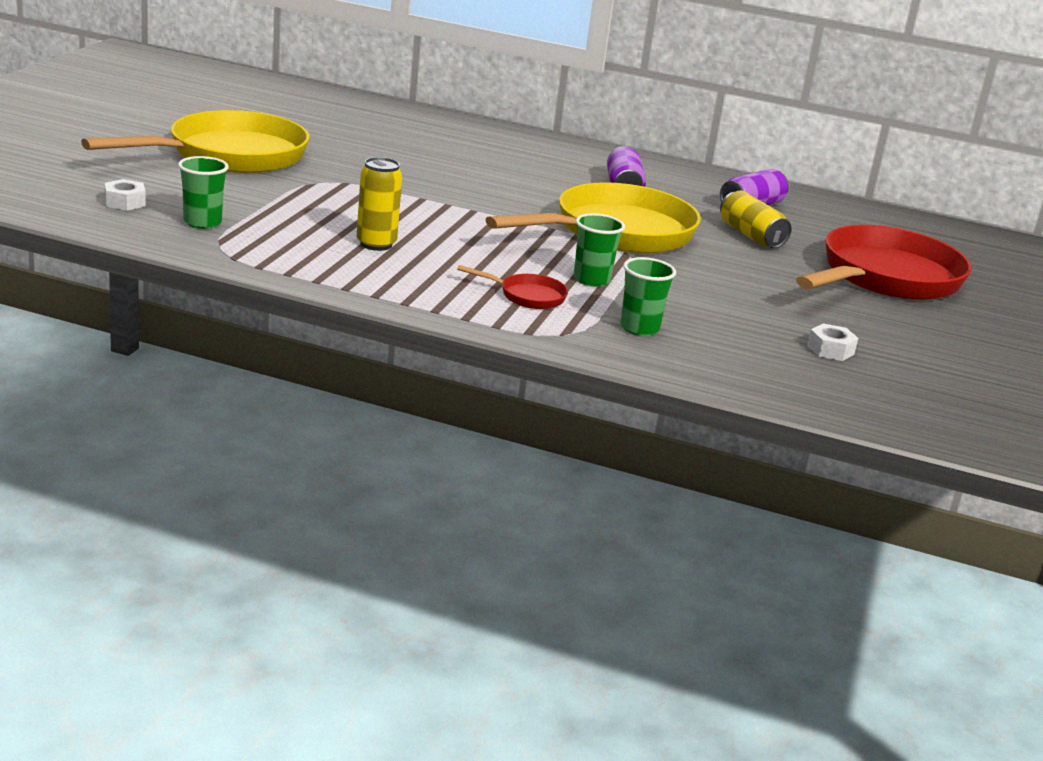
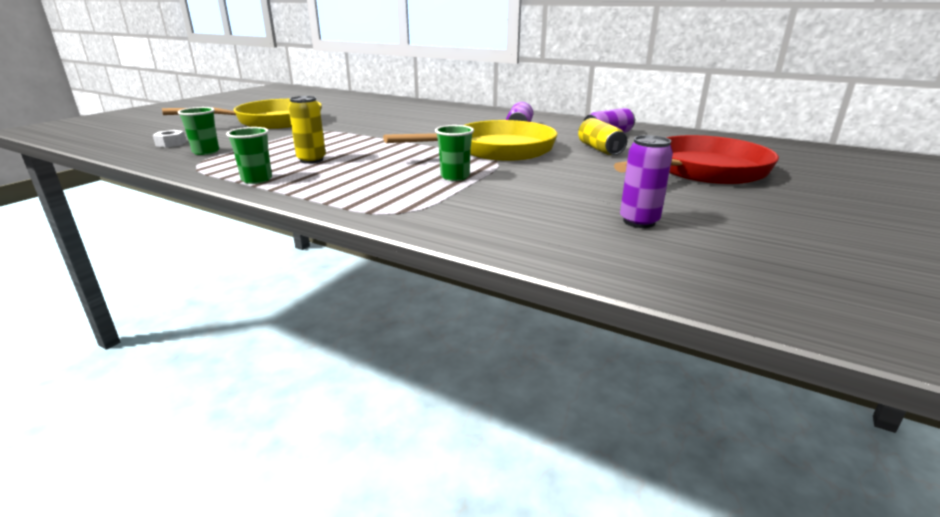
camera: 15 degrees right, 0 degrees up
red pan [457,265,568,309] -> none
green cup [620,257,676,336] -> green cup moved to [226,127,272,184]
white nut [807,323,858,361] -> purple can [620,135,673,228]

